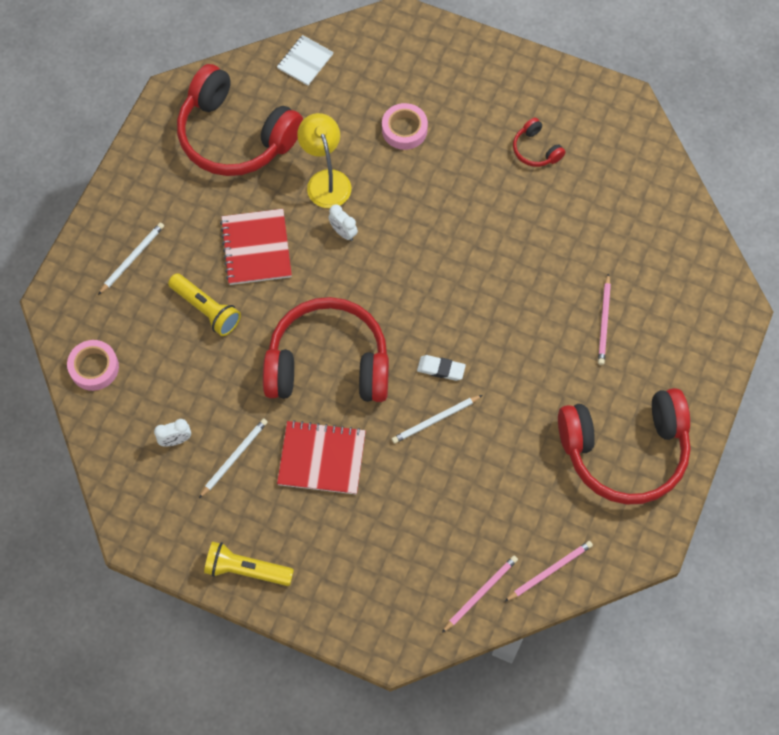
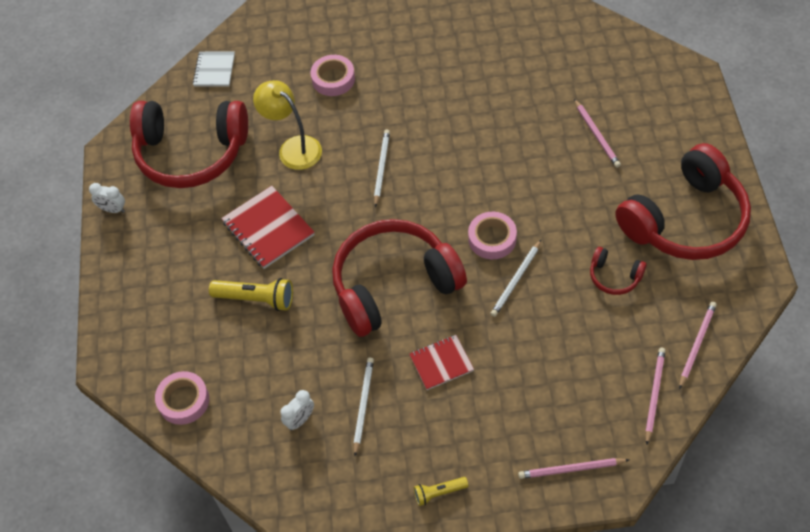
camera: 25 degrees left, 10 degrees down
white pencil [98,222,164,295] -> white pencil moved to [374,130,390,207]
yellow flashlight [204,542,294,586] -> yellow flashlight [414,477,468,506], size x0.59
red notebook [277,420,366,494] -> red notebook [409,335,474,390], size x0.64
white clock [328,204,358,241] -> white clock moved to [89,183,125,213]
white eraser [417,355,466,381] -> pink tape [468,212,517,259]
red headphones [513,118,565,167] -> red headphones moved to [590,247,647,295]
none -> pink pencil [518,458,629,479]

